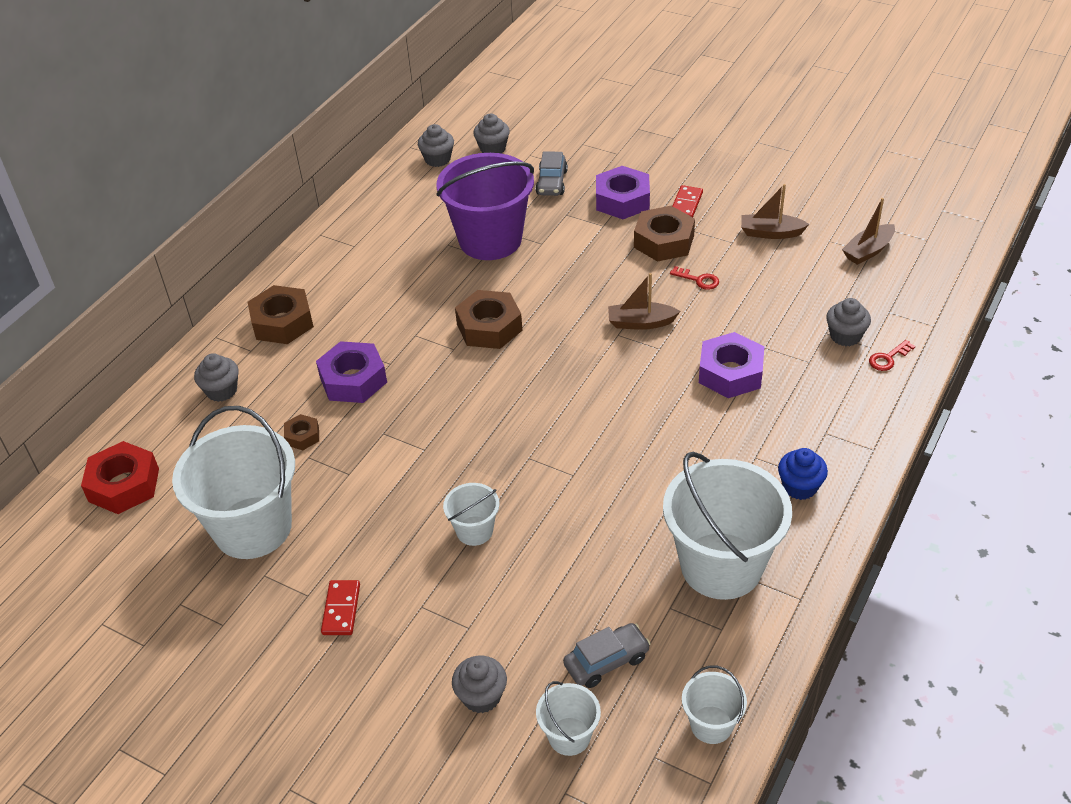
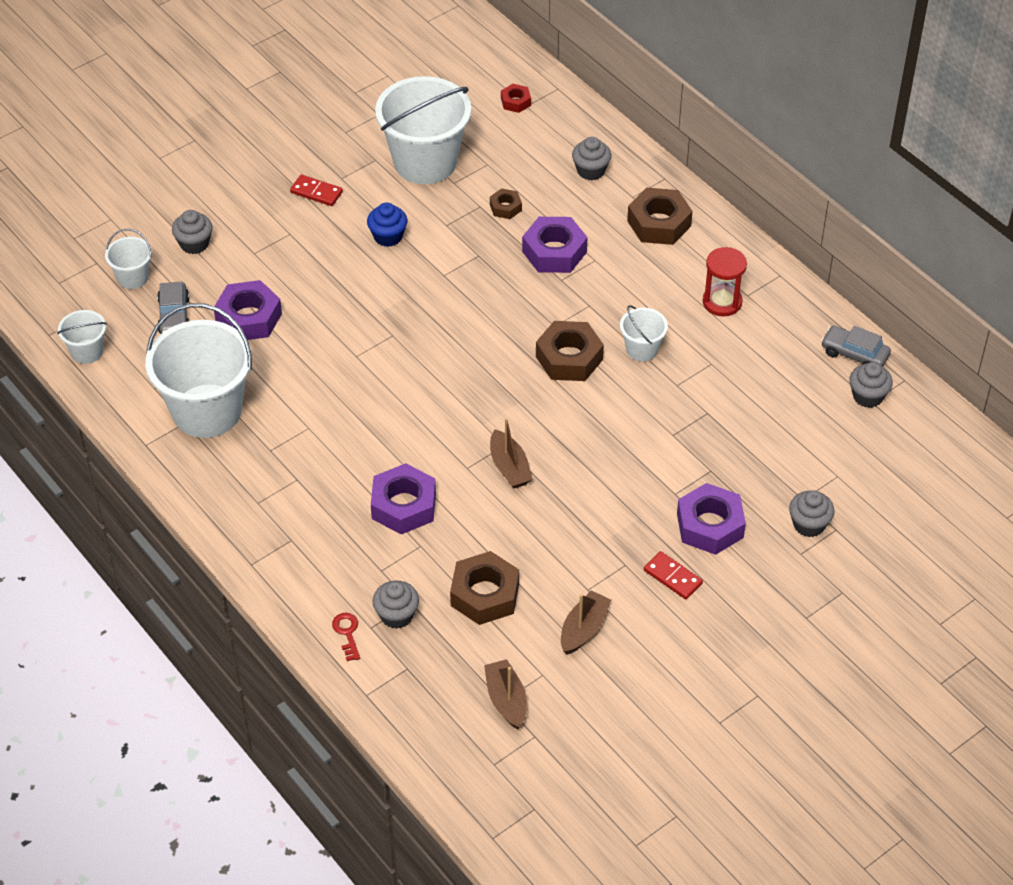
camera: 110 degrees right, 5 degrees up
red nut [81,441,159,514] -> red nut [501,84,531,113], size x0.52
purple bucket [436,153,534,260] -> none
white bucket [443,483,499,546] -> white bucket moved to [620,305,668,361]
grey cupcake [473,114,510,154] -> grey cupcake moved to [789,490,835,537]
grey car [536,151,568,196] -> grey car moved to [821,326,891,367]
brown boat [608,273,680,330] -> brown boat turned 135 degrees clockwise [490,418,533,489]
brown nut [634,206,695,262] -> brown nut moved to [450,551,519,625]
red key [670,266,719,290] -> none
blue cupcake [778,448,828,500] -> blue cupcake moved to [367,202,407,247]
none -> purple nut [214,280,282,340]
none -> red hourglass [703,247,747,316]

